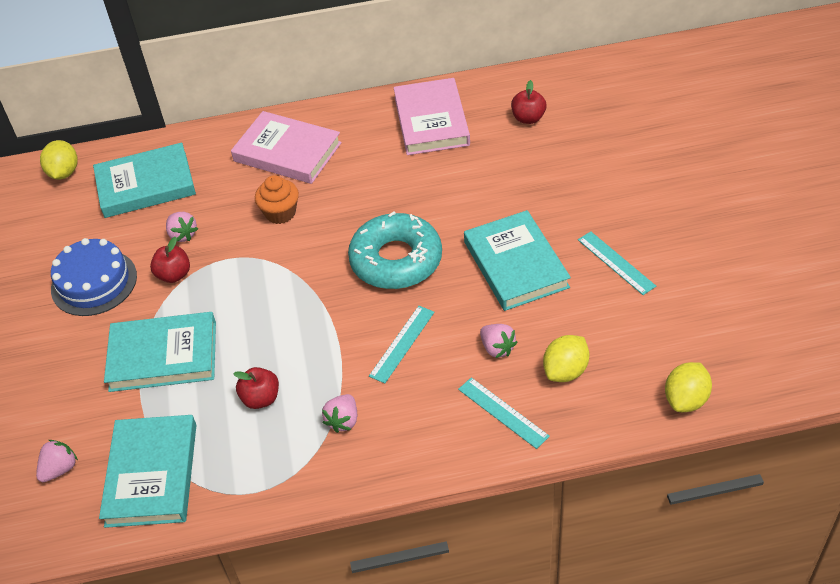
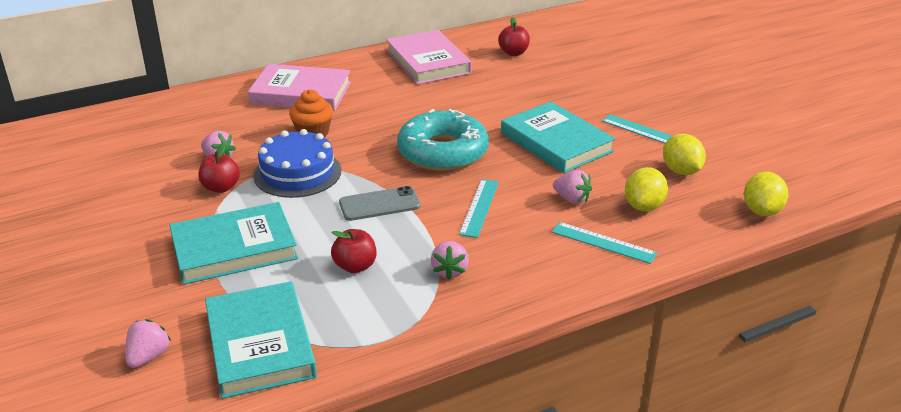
camera: 20 degrees left, 15 degrees down
yellow lemon [40,140,78,179] -> yellow lemon moved to [663,134,706,175]
blue cake [51,238,137,316] -> blue cake moved to [253,129,341,198]
turquoise book [93,143,196,218] -> none
none -> grey phone [339,186,421,221]

